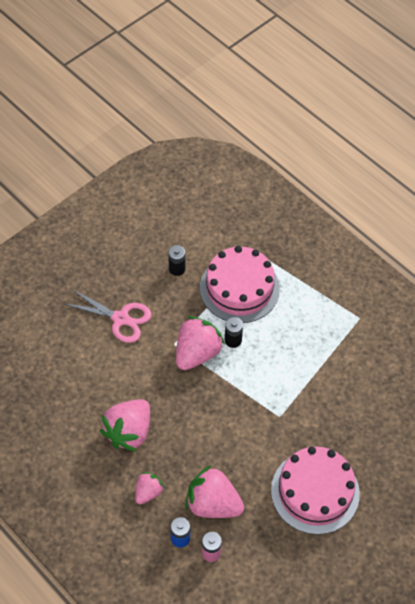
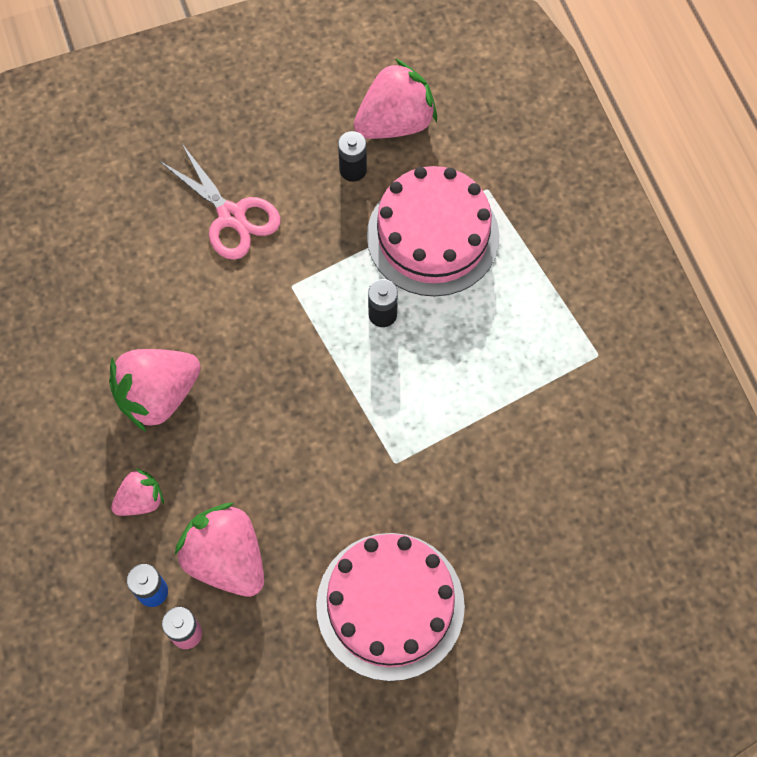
camera: 25 degrees right, 10 degrees up
pink strawberry [176,316,225,370] -> pink strawberry moved to [354,59,437,139]

